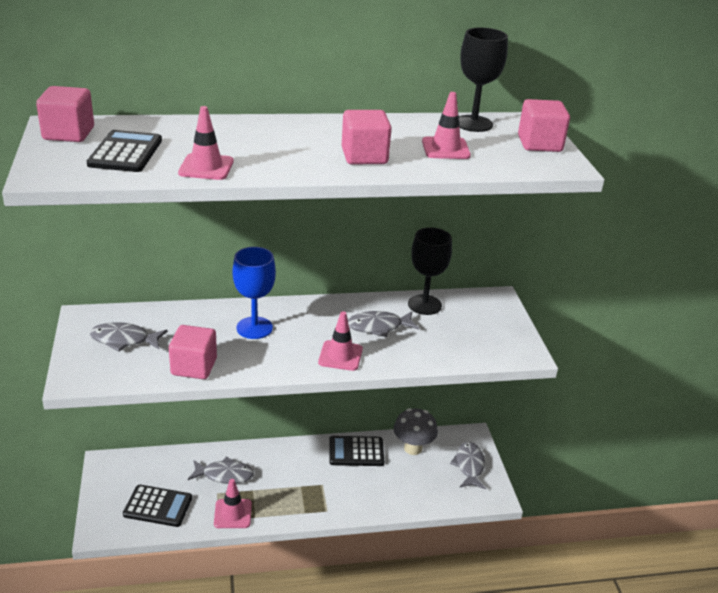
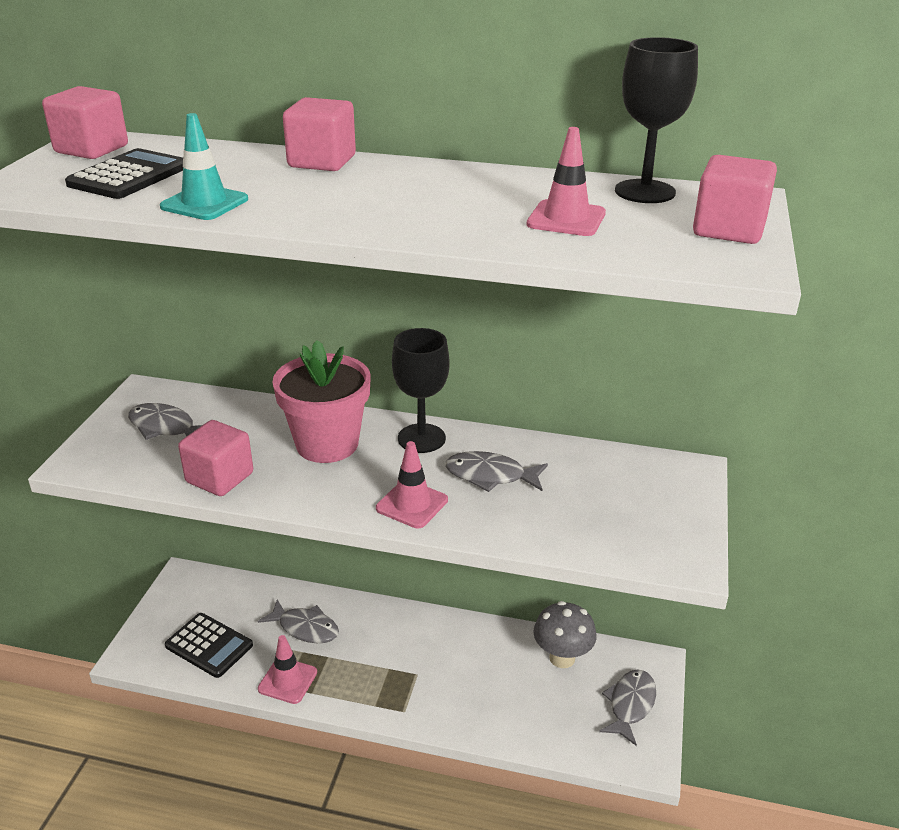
camera: 25 degrees right, 0 degrees up
pink traffic cone [178,106,234,180] -> turquoise traffic cone [160,113,248,220]
blue goblet [233,247,276,339] -> pink flower pot [272,340,371,463]
black calculator [329,436,384,466] -> none
pink cube [342,110,391,165] -> pink cube moved to [283,97,356,171]
black goblet [408,227,452,315] -> black goblet moved to [392,328,450,453]

